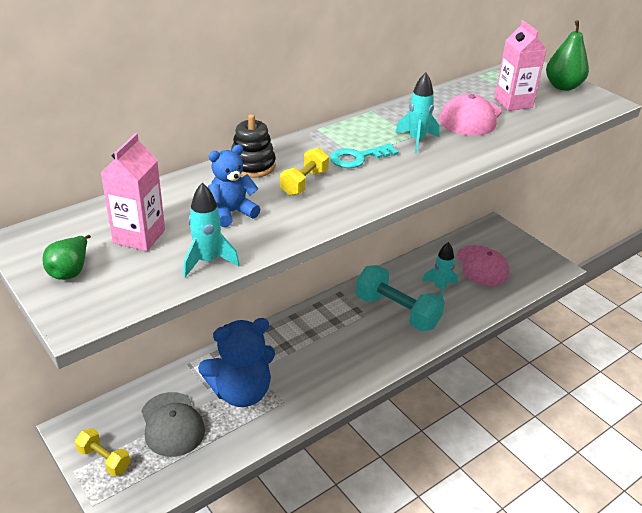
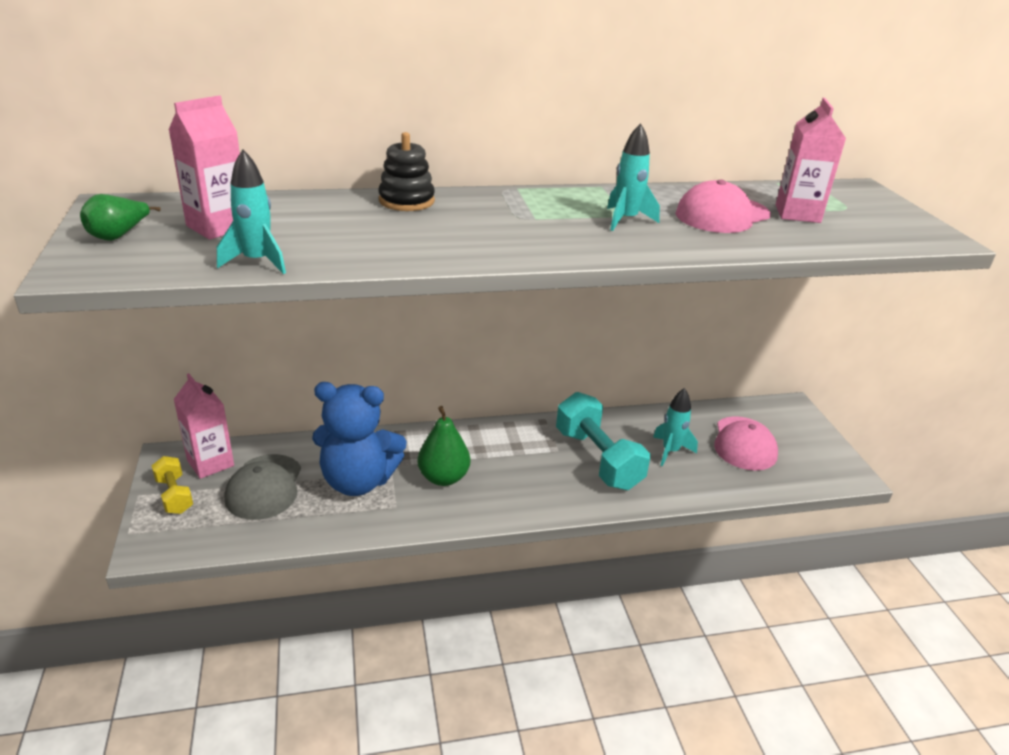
camera: 25 degrees right, 5 degrees down
blue teddy bear [208,144,260,227] -> none
yellow dumbbell [280,148,329,196] -> none
turquoise key [330,144,399,168] -> none
green pear [546,20,589,91] -> green pear moved to [418,406,470,486]
none -> pink carton [173,373,234,479]

